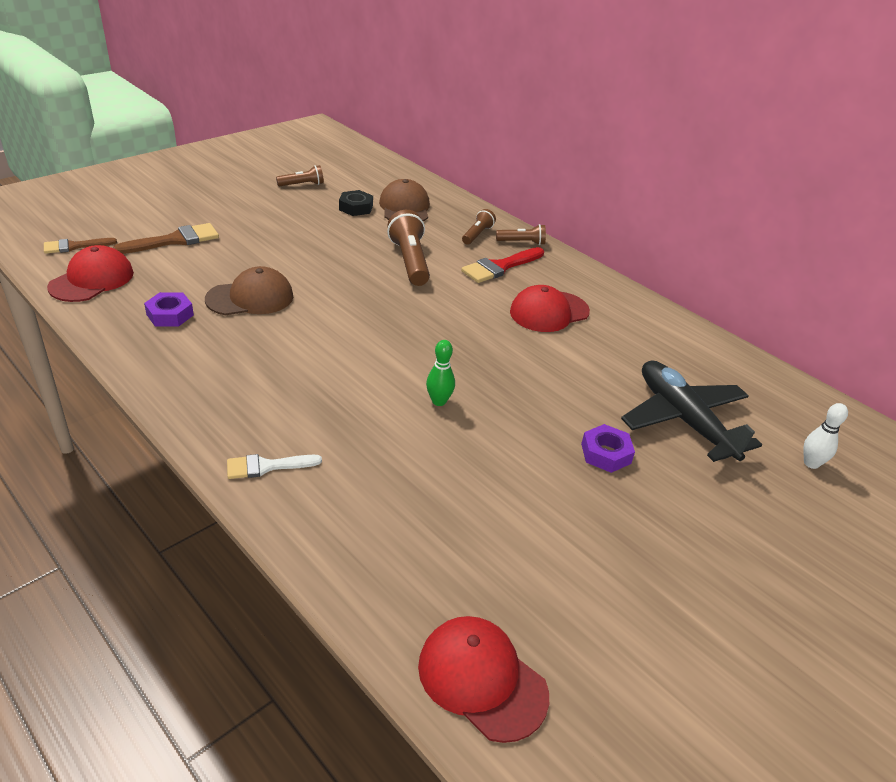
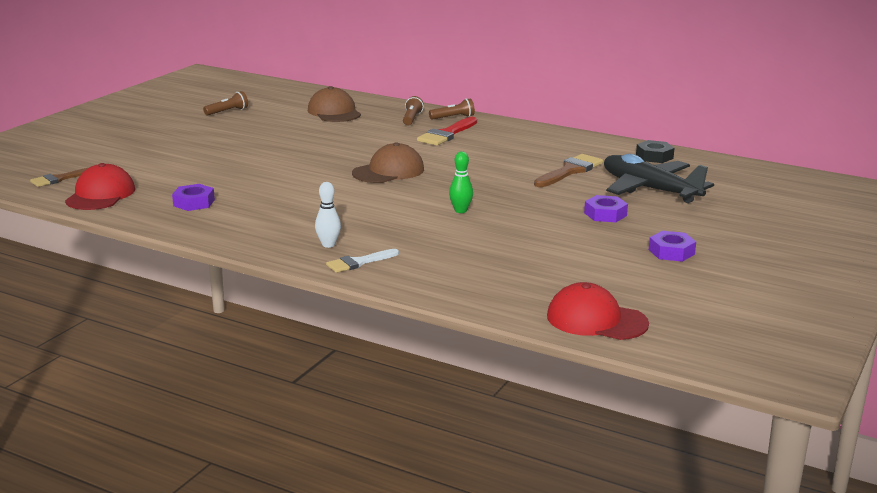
camera: 15 degrees left, 15 degrees down
brown brush [113,223,219,254] -> brown brush moved to [534,154,603,187]
brown cap [205,266,293,315] -> brown cap moved to [352,142,424,183]
black nut [339,190,373,216] -> black nut moved to [636,140,675,163]
brown flashlight [387,210,430,286] -> none
red cap [510,285,590,332] -> none
white bowling pin [803,403,848,469] -> white bowling pin moved to [315,182,341,248]
none -> purple nut [649,231,696,262]

